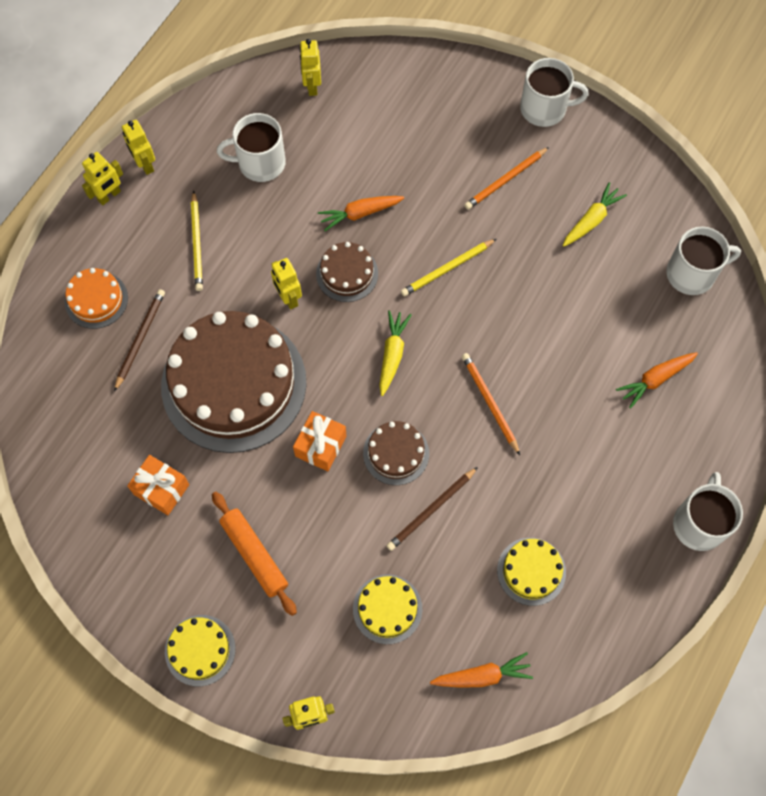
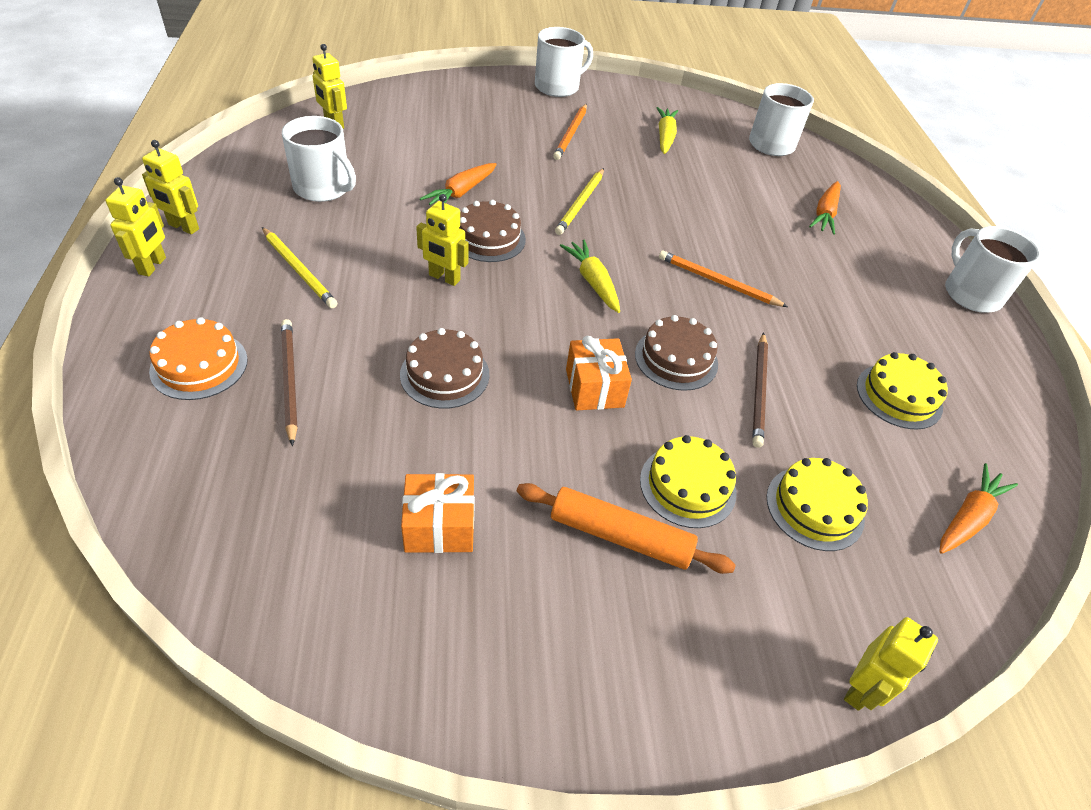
camera: 40 degrees left, 20 degrees down
brown cake [161,311,306,453] -> brown cake [400,328,489,409], size x0.45
yellow cake [165,615,236,686] -> yellow cake moved to [640,435,737,528]
white mug [217,113,286,182] -> white mug turned 105 degrees counterclockwise [282,116,356,202]

